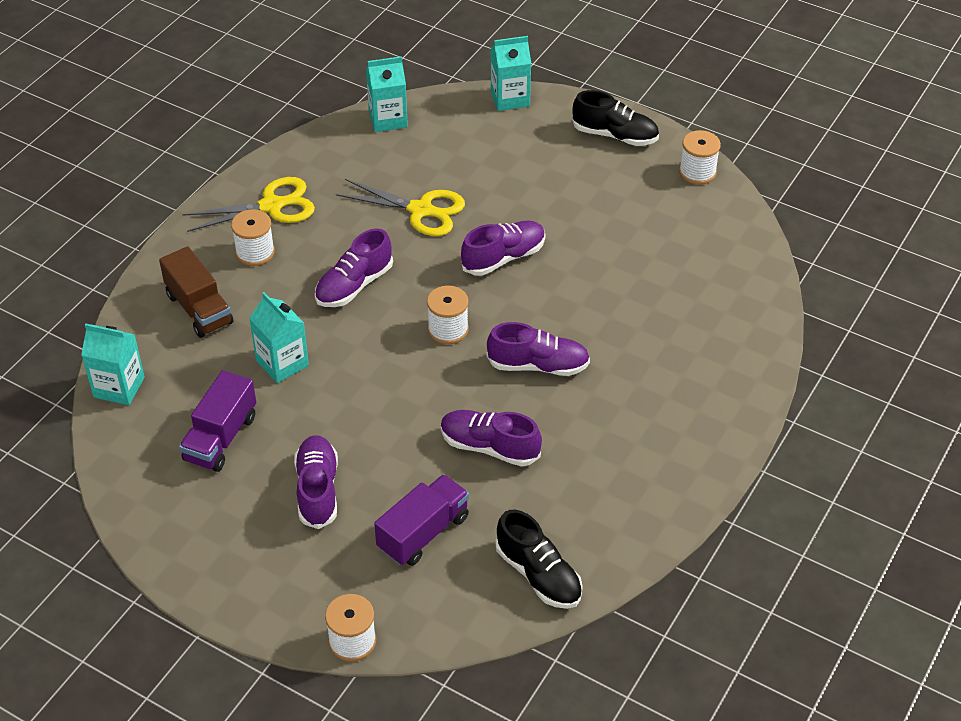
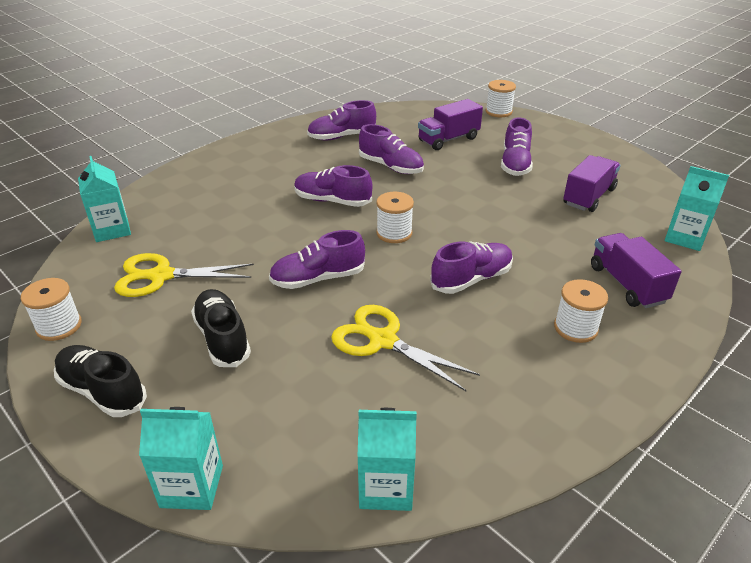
camera: 165 degrees left, 10 degrees down
brown truck [159,246,233,338] -> purple truck [591,233,682,308]
yellow scissors [182,177,315,232] -> yellow scissors moved to [114,253,254,297]
turquoise carton [249,292,309,383] -> turquoise carton moved to [78,156,131,242]
black shoe [495,510,583,609] -> black shoe moved to [191,289,251,367]
none -> purple shoe [307,100,376,140]

